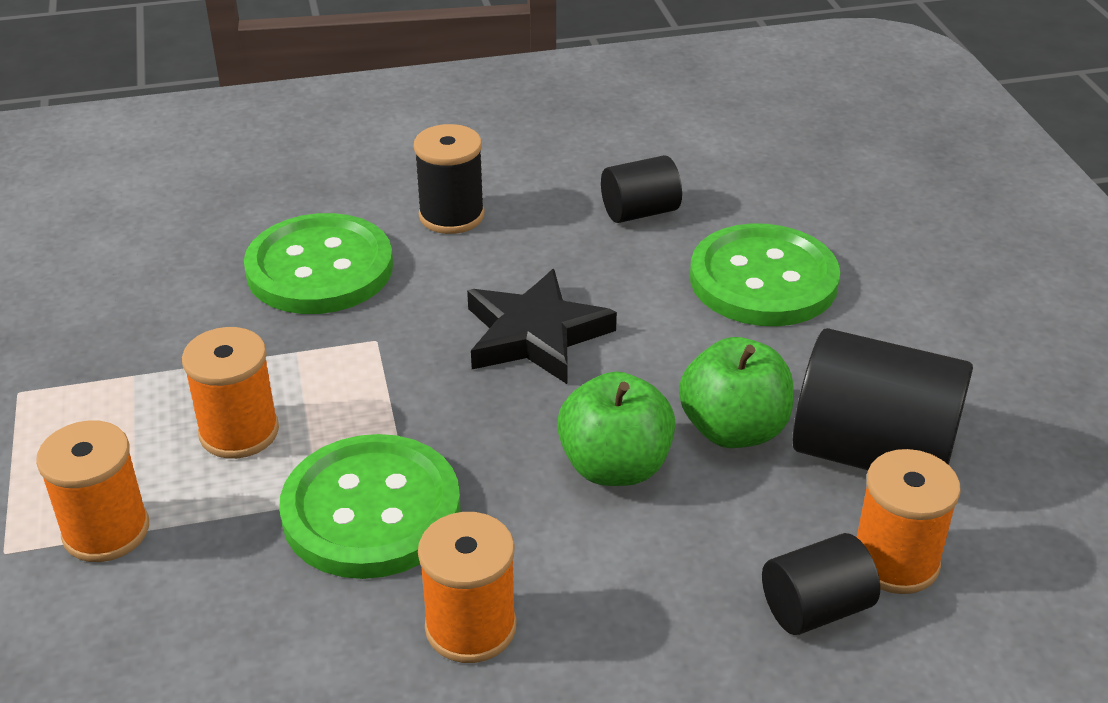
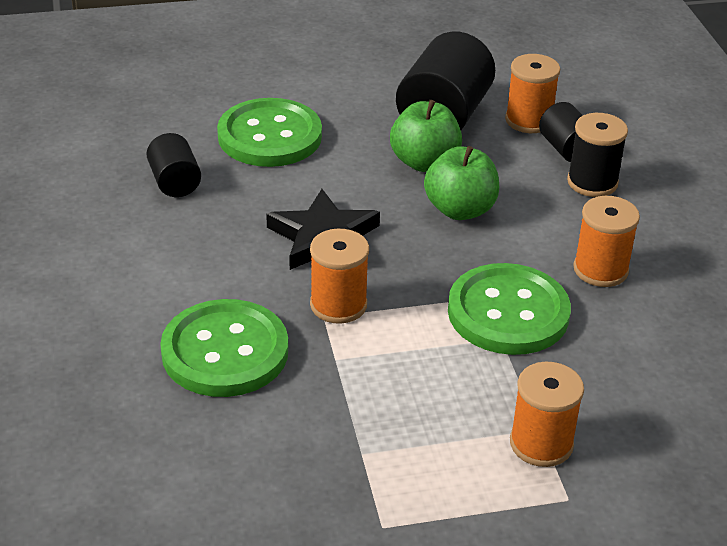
camera: 90 degrees left, 0 degrees up
orange spool [182,327,279,459] -> orange spool moved to [310,229,369,324]
black spool [414,124,484,234] -> black spool moved to [567,113,628,197]

